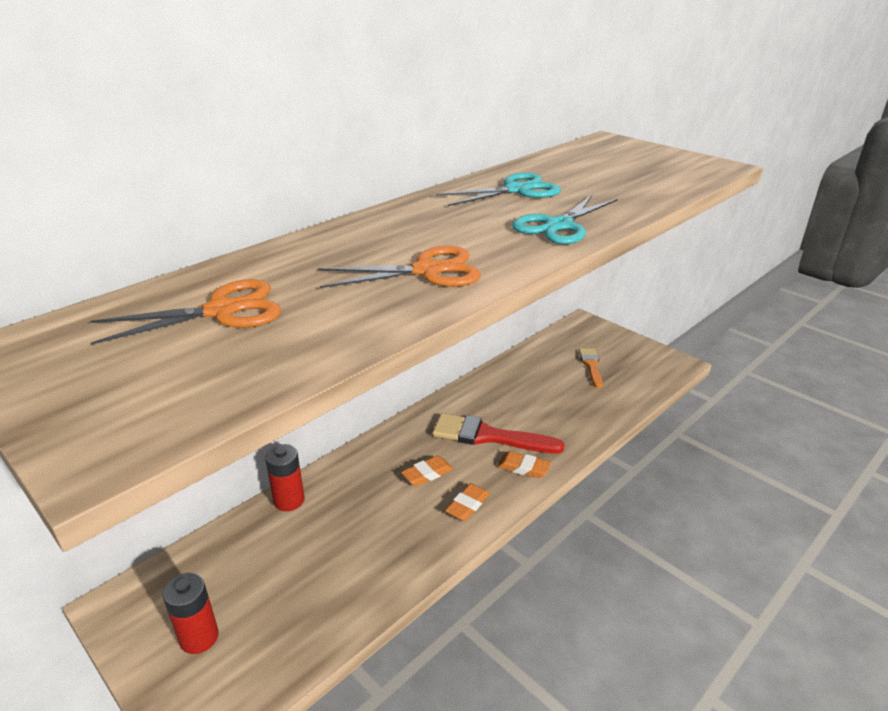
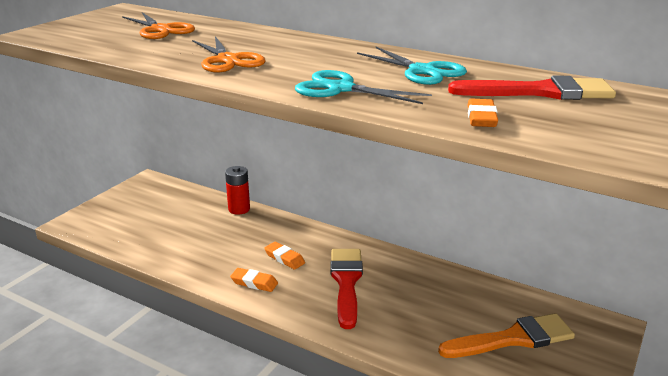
camera: 75 degrees right, 5 degrees down
red battery [163,573,219,654] -> none
orange eraser [497,451,551,478] -> orange eraser moved to [468,99,498,127]
orange brush [579,348,603,388] -> orange brush [438,313,575,358], size x1.70
none -> red brush [448,76,616,100]

